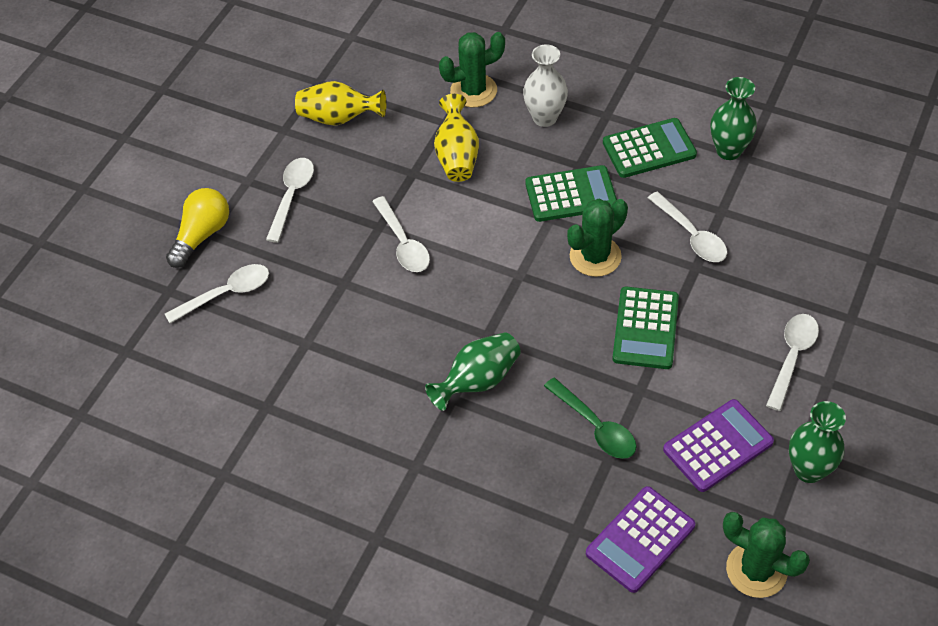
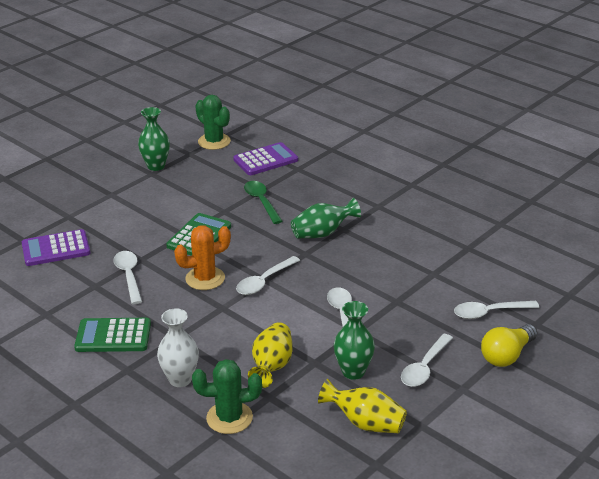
camera: 165 degrees left, 20 degrees down
green calculator [525,165,617,222] -> none
green cactus [567,199,628,277] -> orange cactus [174,225,231,290]
purple calculator [663,399,774,492] -> purple calculator moved to [22,229,90,266]
green vase [710,77,757,160] -> green vase moved to [334,301,375,380]
white spoon [766,314,819,411] -> white spoon moved to [236,256,300,295]

